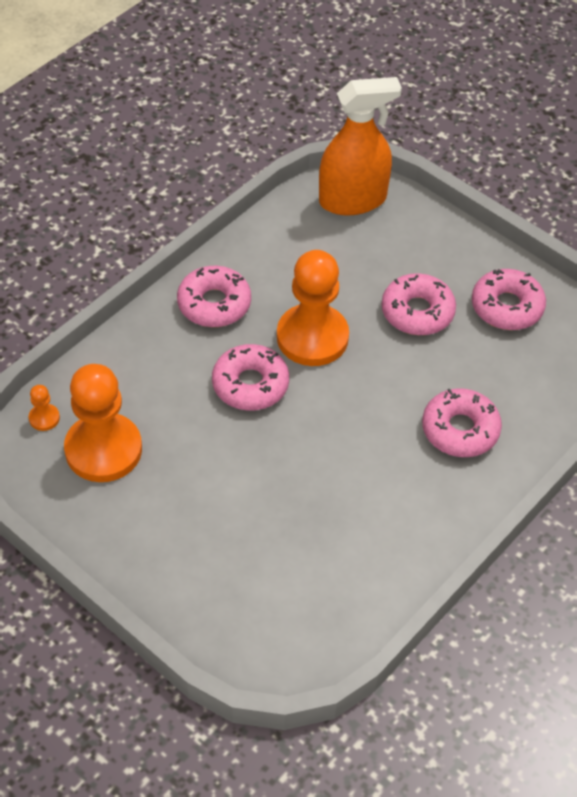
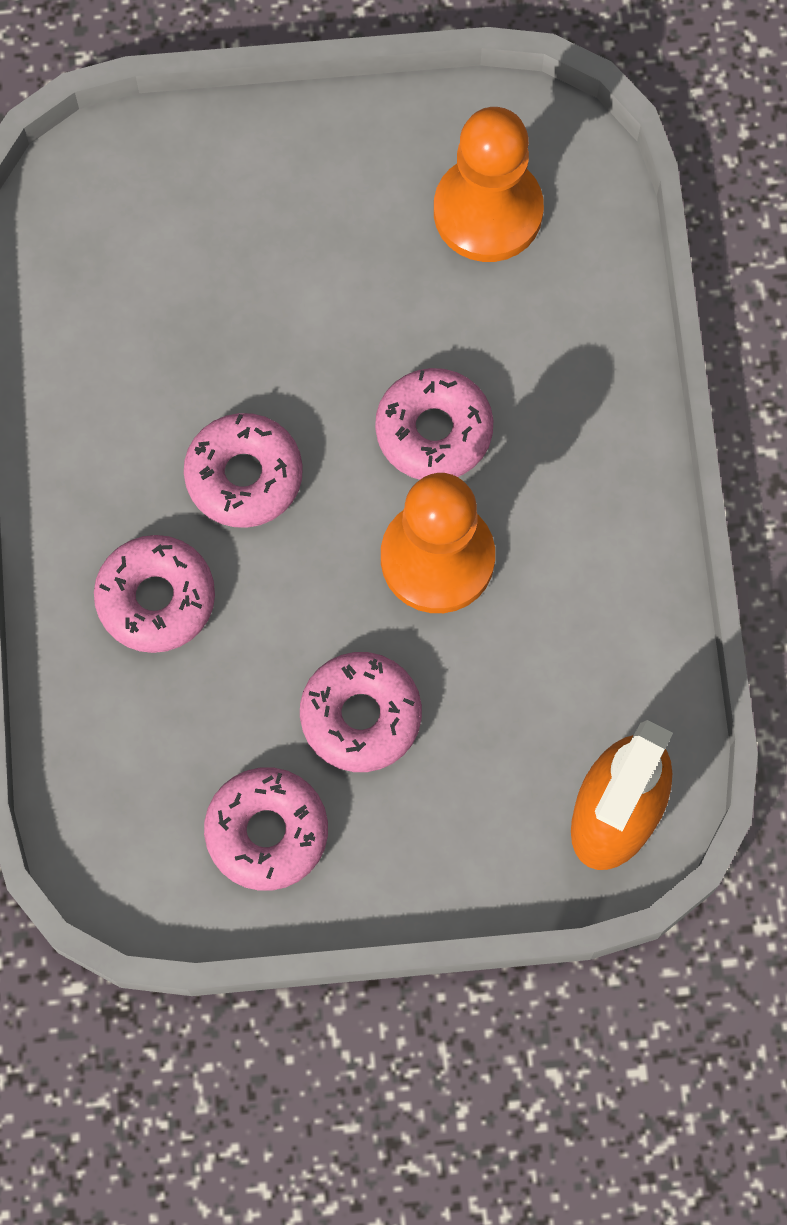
camera: 135 degrees right, 20 degrees up
orange pawn [29,385,60,431] -> none
pink donut [177,266,251,327] -> pink donut moved to [184,413,303,528]

